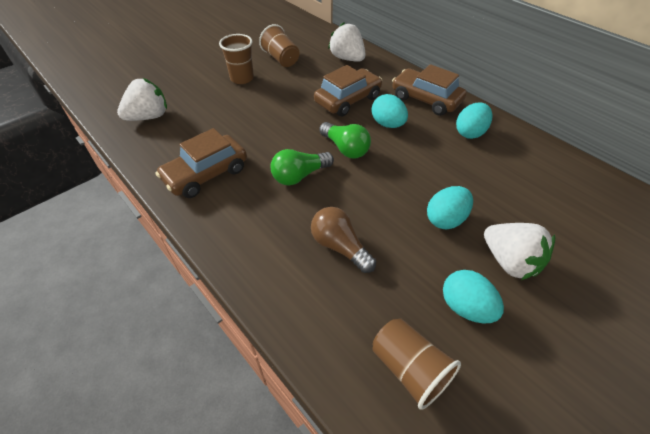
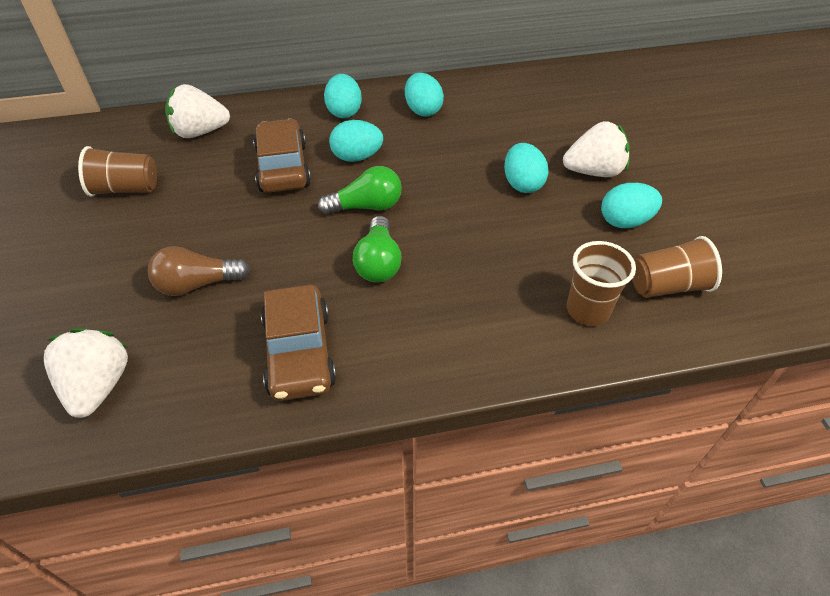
camera: 60 degrees left, 0 degrees up
brown cup [219,34,254,84] -> brown cup moved to [567,241,636,326]
brown light bulb [311,207,376,273] -> brown light bulb moved to [148,246,251,296]
brown car [392,64,467,116] -> turquoise egg [324,74,362,118]

